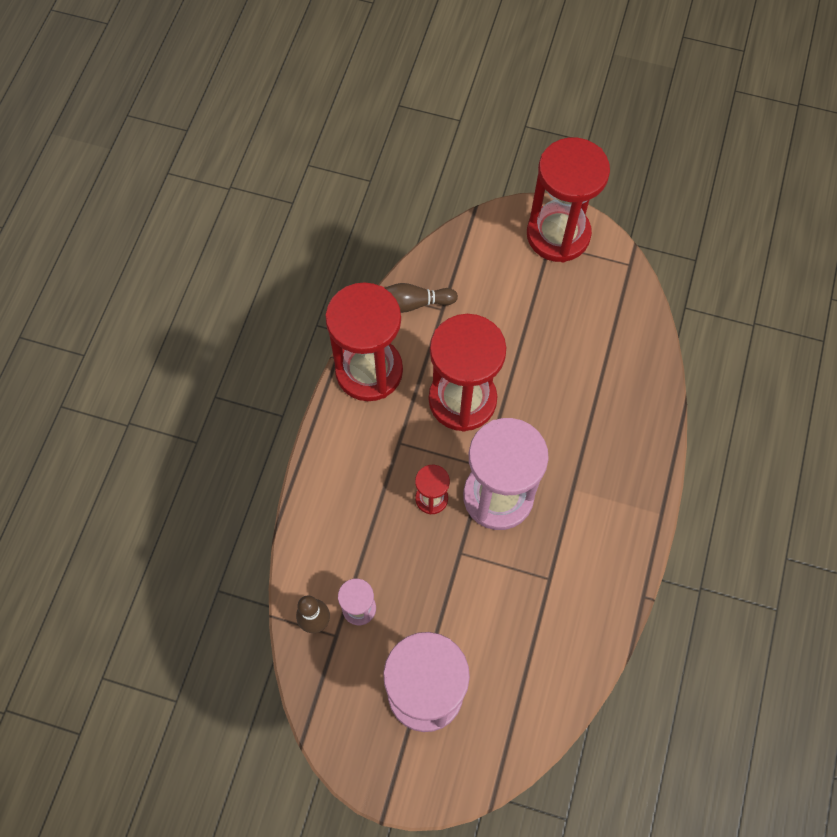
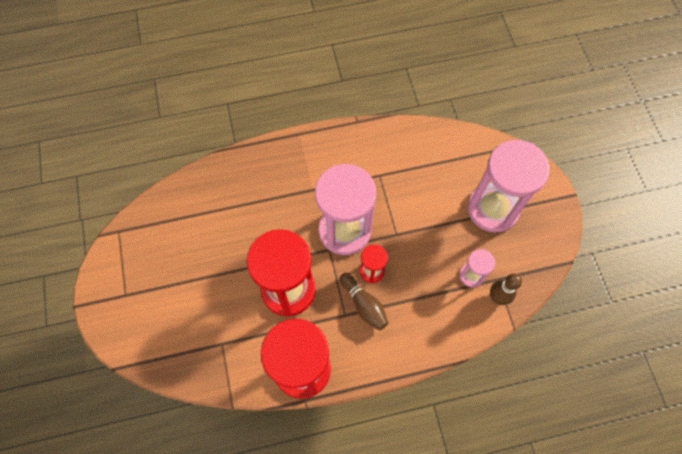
camera: 120 degrees left, 0 degrees up
brown bowling pin [385,283,458,313] -> brown bowling pin moved to [340,273,388,330]
red hourglass [527,137,610,262] -> none

